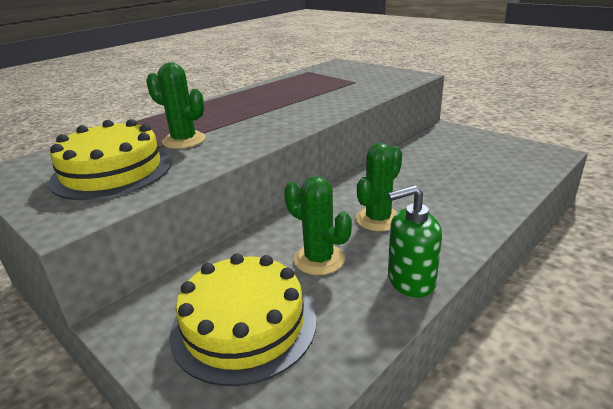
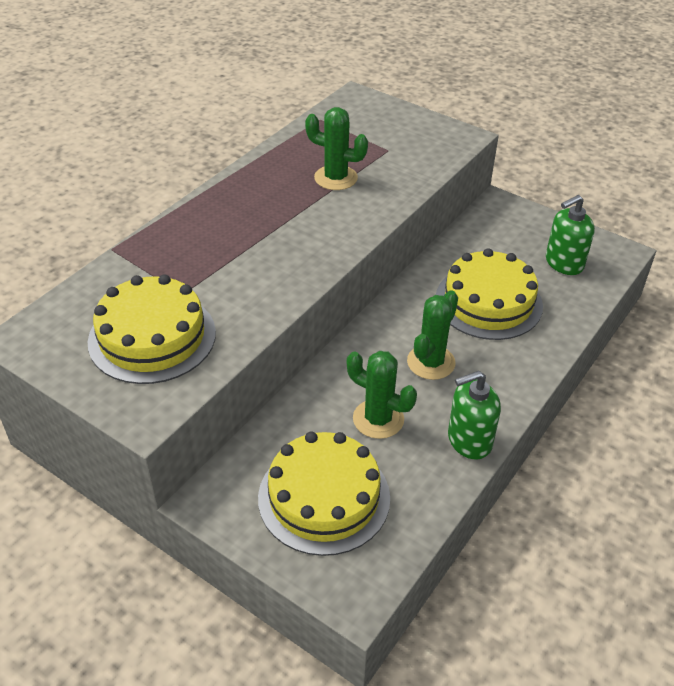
camera: 10 degrees left, 15 degrees up
green cactus [146,63,206,149] -> green cactus moved to [305,107,368,190]
none -> yellow cake [436,248,543,340]
none -> green soap dispenser [546,195,595,275]

